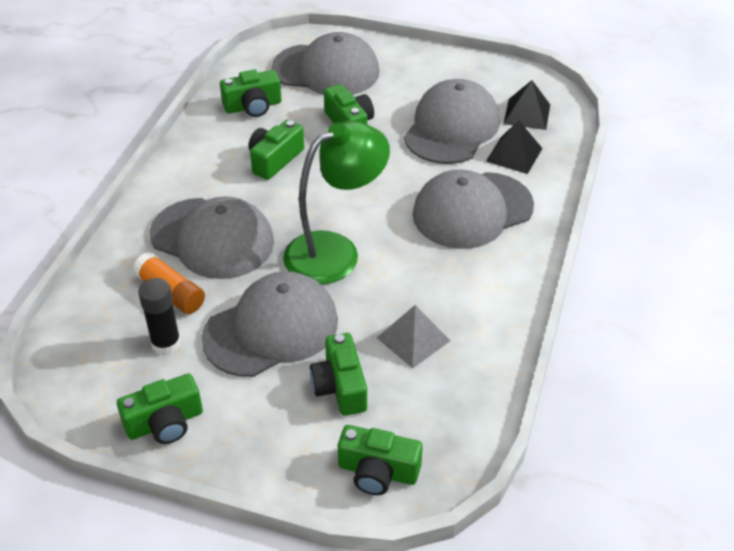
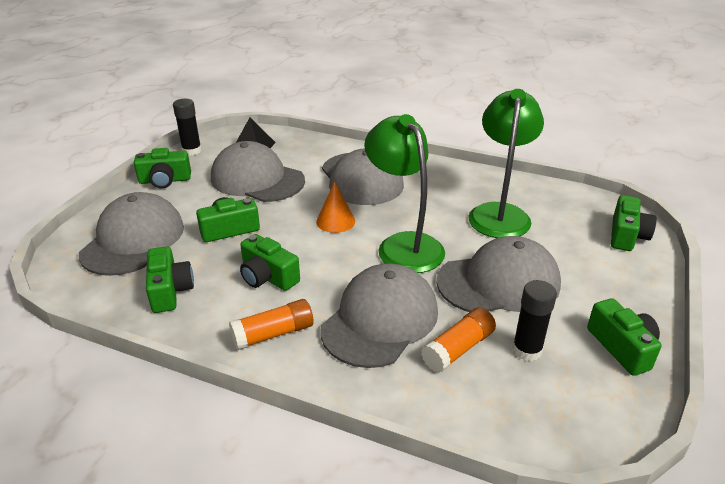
camera: 85 degrees left, 10 degrees down
grey cap [202,271,338,377] -> grey cap turned 105 degrees clockwise [436,236,561,312]
green camera [310,333,367,416] -> green camera moved to [134,148,191,188]
grey pyramid [377,305,450,368] -> green lamp [468,89,544,238]
black pyramid [486,121,543,174] -> none
none -> black glue stick [173,99,201,156]
none -> orange glue stick [229,299,314,350]
none -> orange cone [316,181,355,233]

